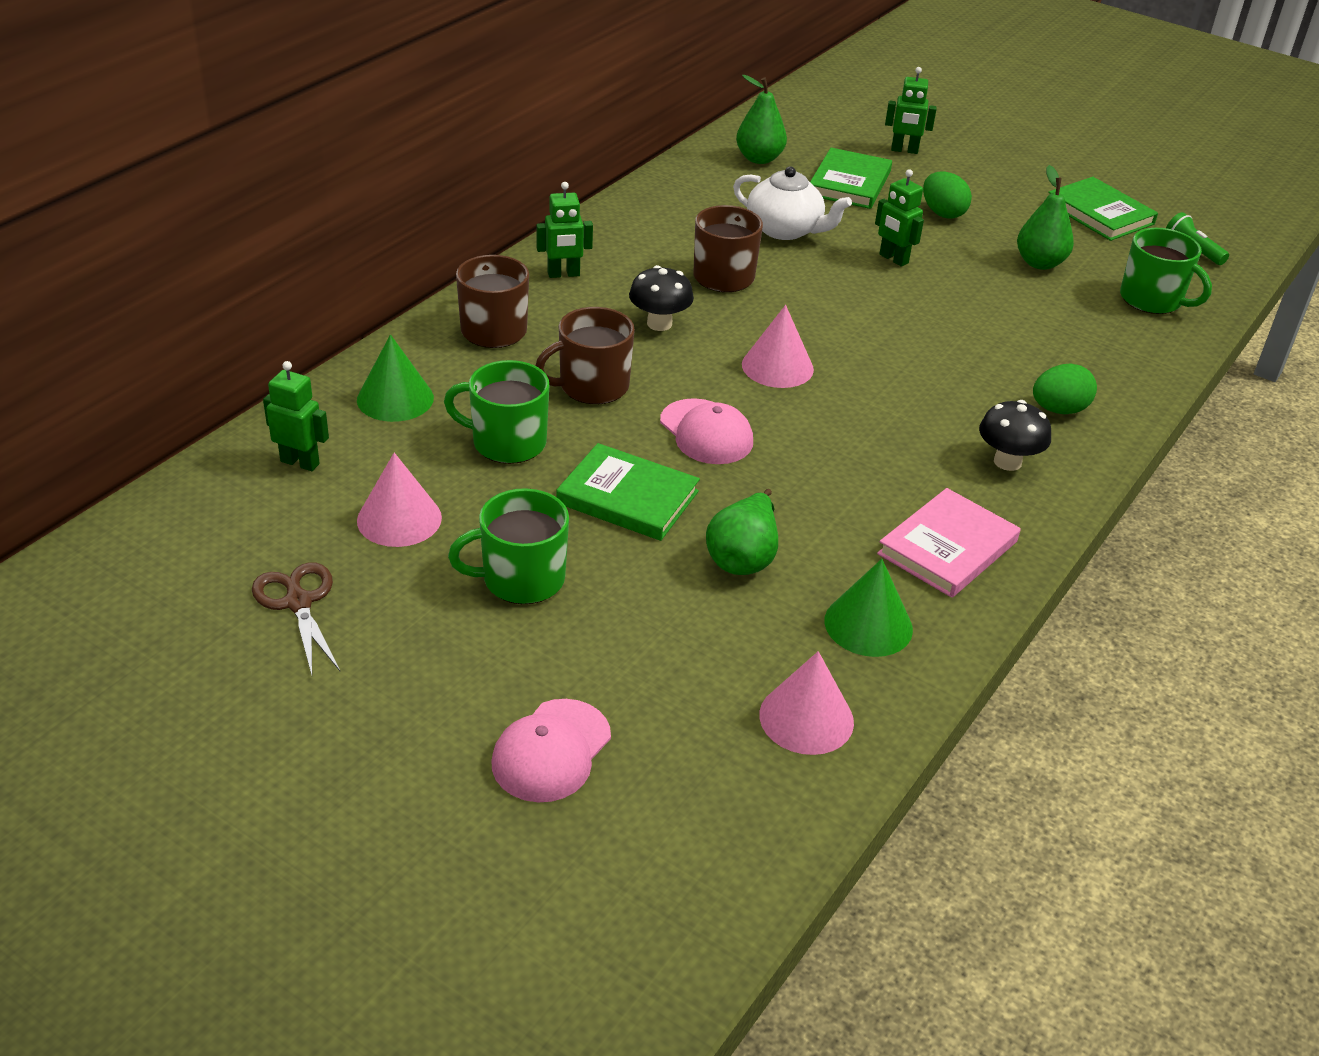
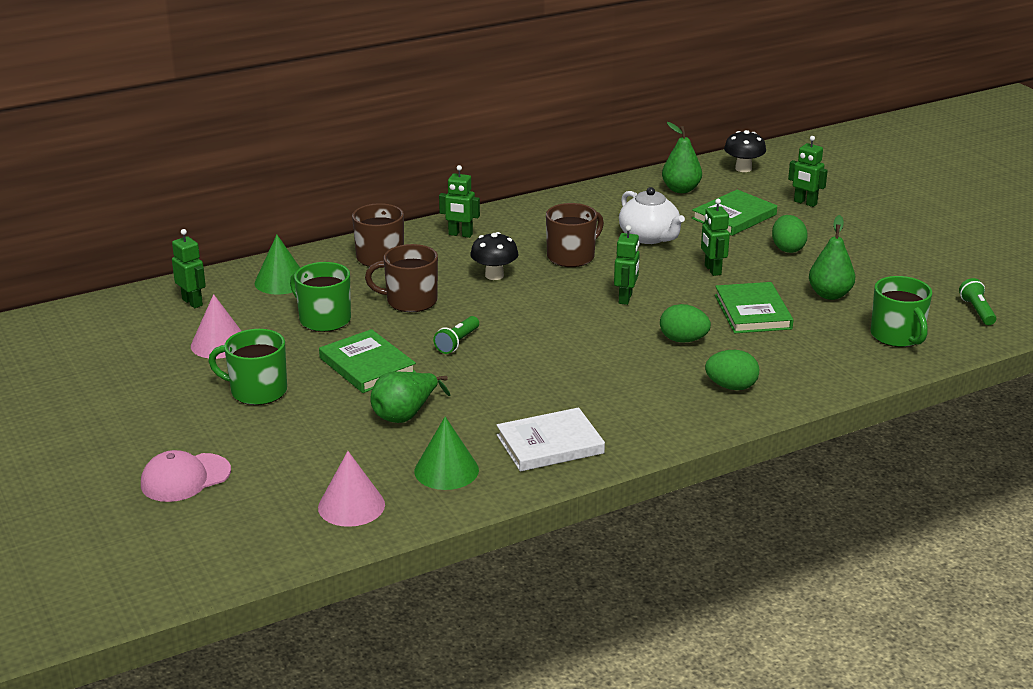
camera: 30 degrees right, 10 degrees down
brown scissors [252,562,340,675] -> none
pink cap [660,398,753,464] -> green flashlight [433,316,479,354]
pink cone [742,305,814,388] -> none
pink book [877,488,1021,598] -> white book [497,407,605,472]
black mushroom [979,400,1051,471] -> black mushroom moved to [724,130,766,172]
green book [1048,177,1158,241] -> green book moved to [715,282,793,333]
none -> green robot [614,225,640,305]
none -> green egg [660,304,711,343]

